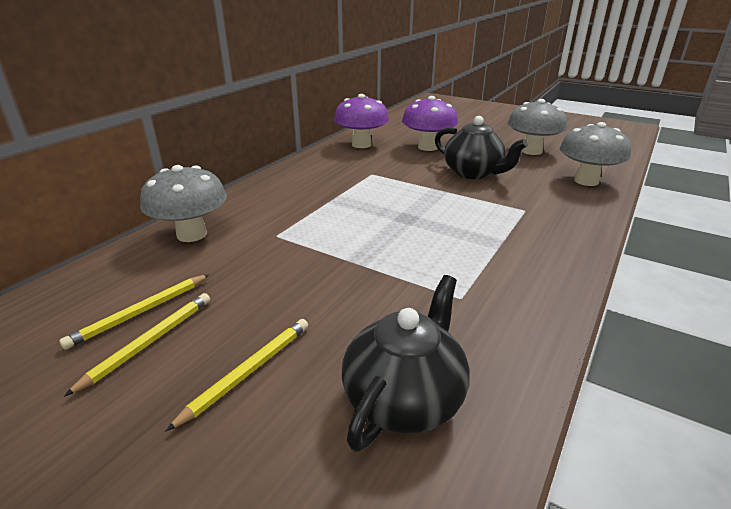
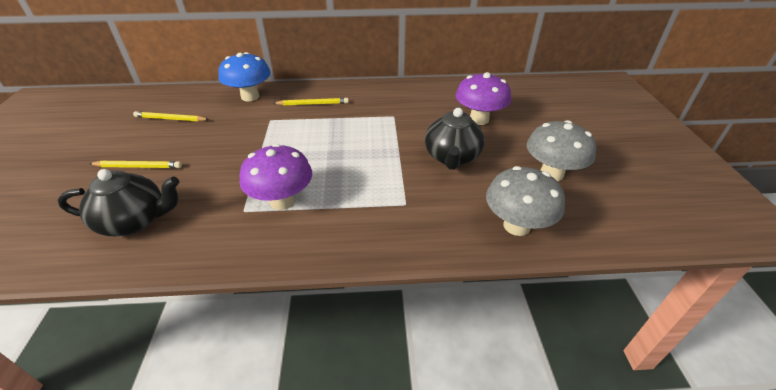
camera: 55 degrees right, 10 degrees up
yellow pencil [64,293,210,397] -> yellow pencil moved to [273,98,349,106]
grey mushroom [140,165,227,242] -> blue mushroom [218,52,271,101]
purple mushroom [334,94,389,148] -> purple mushroom moved to [240,144,312,210]

